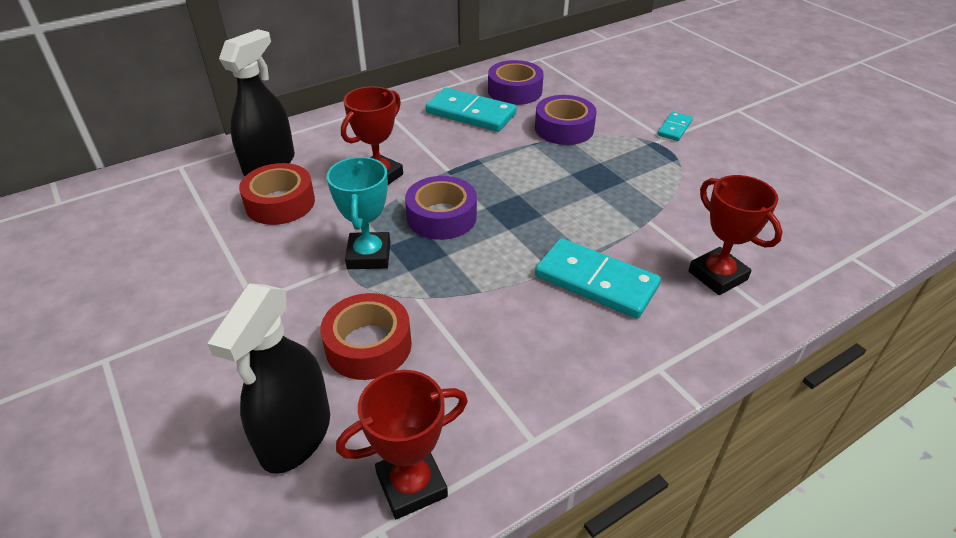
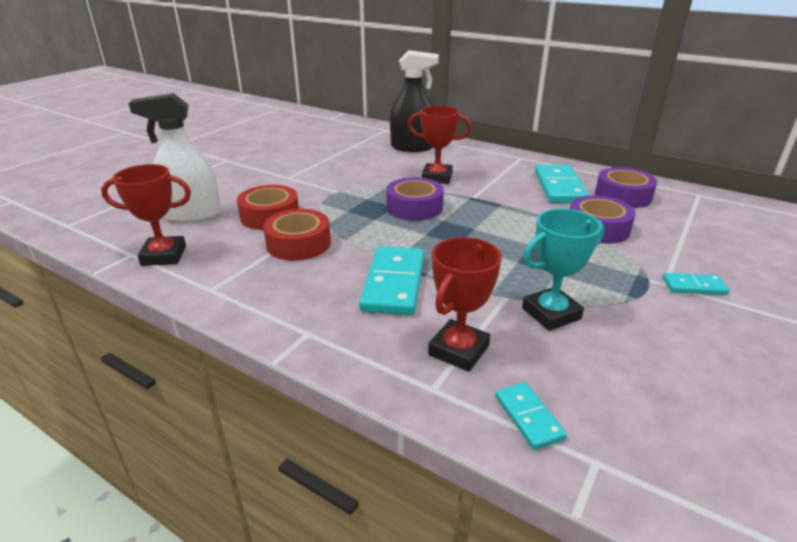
camera: 65 degrees right, 10 degrees down
black spray bottle [207,284,330,474] -> white spray bottle [129,93,221,223]
red tape [239,163,315,225] -> red tape moved to [263,209,331,261]
turquoise trophy [327,157,390,269] -> turquoise trophy moved to [522,209,604,331]
red trophy [336,370,468,519] -> red trophy turned 45 degrees counterclockwise [101,164,191,266]
none -> turquoise domino [495,382,567,450]

